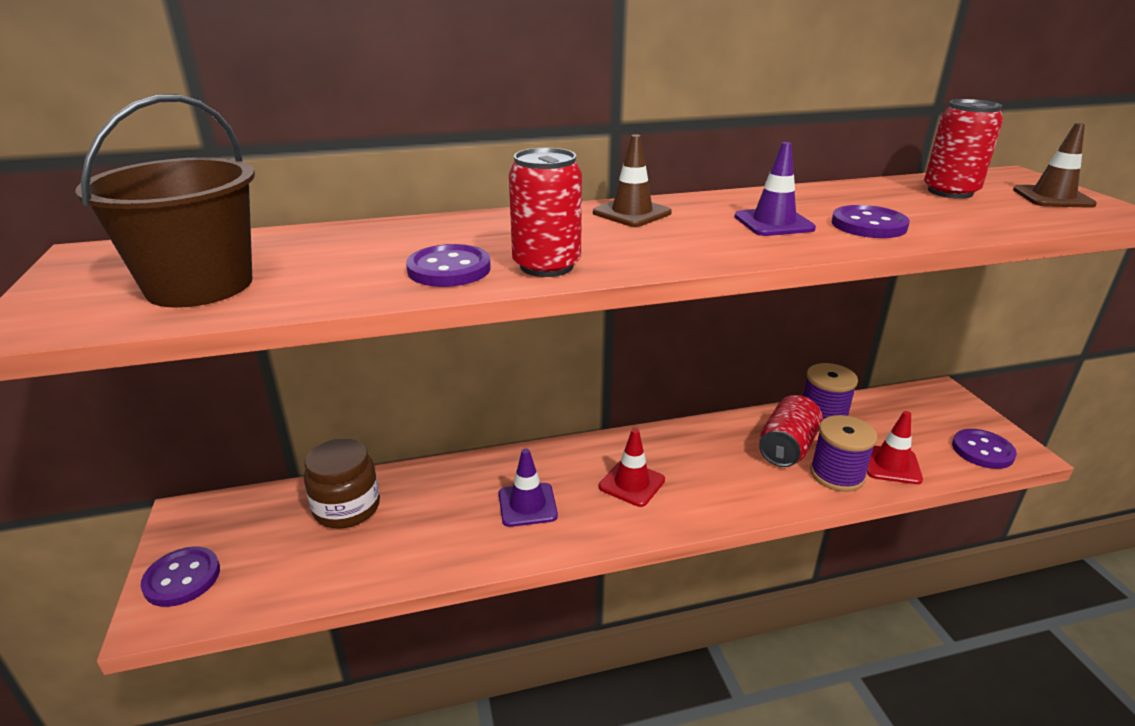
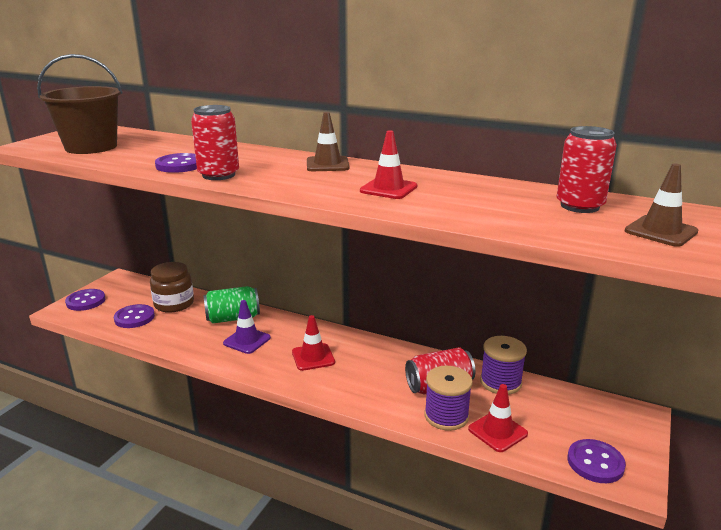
camera: 40 degrees right, 5 degrees down
purple traffic cone [734,142,816,236] -> red traffic cone [360,130,417,199]
purple button [832,205,910,238] -> purple button moved to [114,304,155,328]
none -> green can [203,286,260,323]

